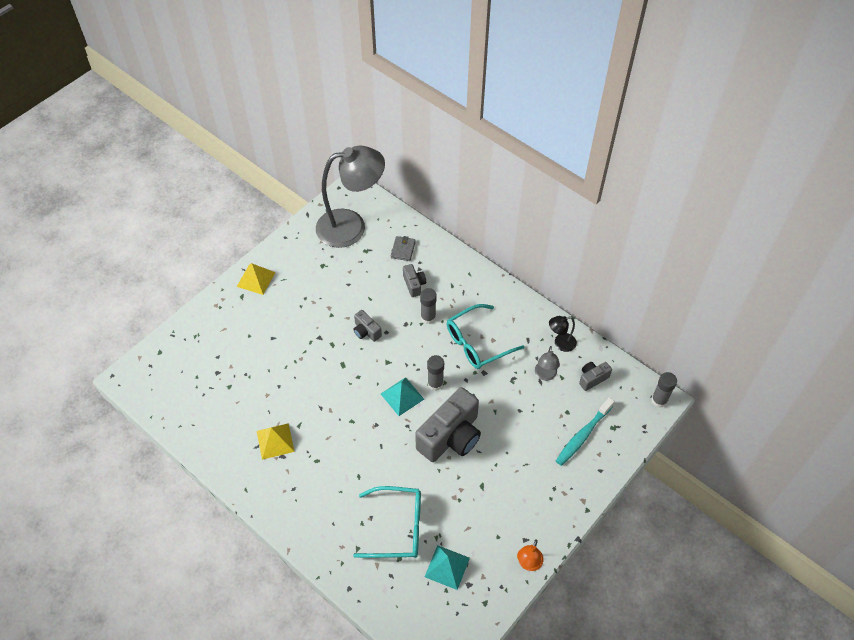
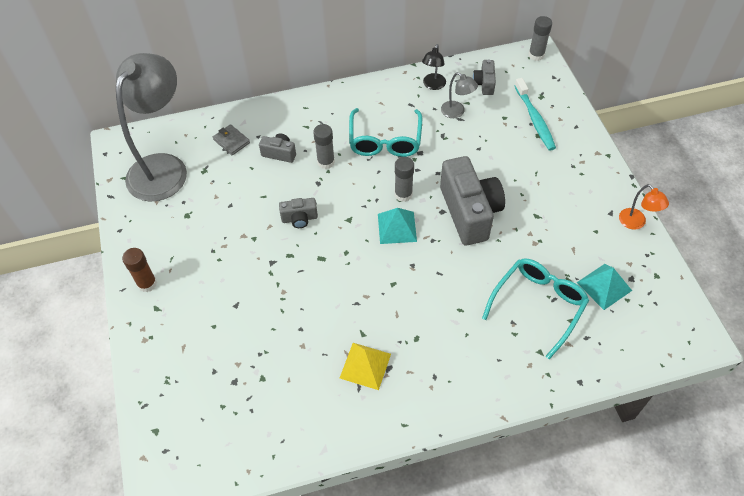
camera: 55 degrees left, 0 degrees up
yellow pyramid [237,263,276,295] -> brown glue stick [122,248,157,292]

